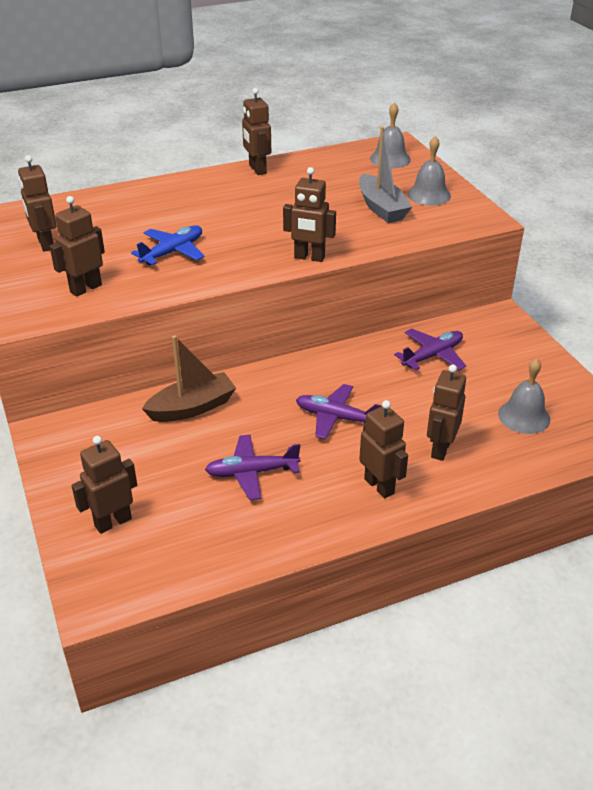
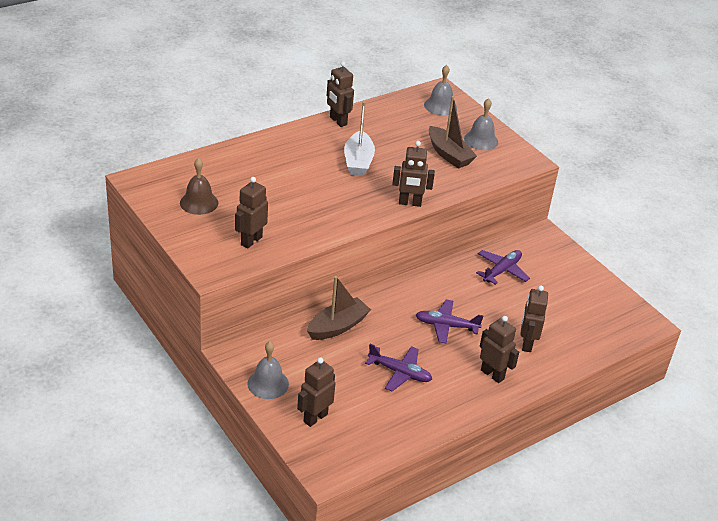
camera: 15 degrees left, 0 degrees up
brown robot [18,155,56,252] -> brown bell [180,158,218,215]
blue plane [131,225,205,265] -> none
purple plane [205,435,301,500] -> purple plane turned 135 degrees counterclockwise [365,344,432,391]
grey boat [359,127,412,223] -> brown boat [429,96,477,169]
grey bell [498,358,550,434] -> grey bell moved to [247,341,289,399]
none -> white boat [344,102,375,176]

